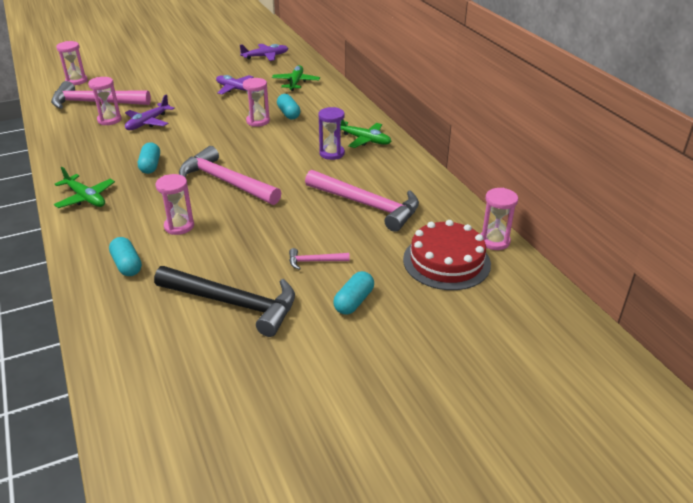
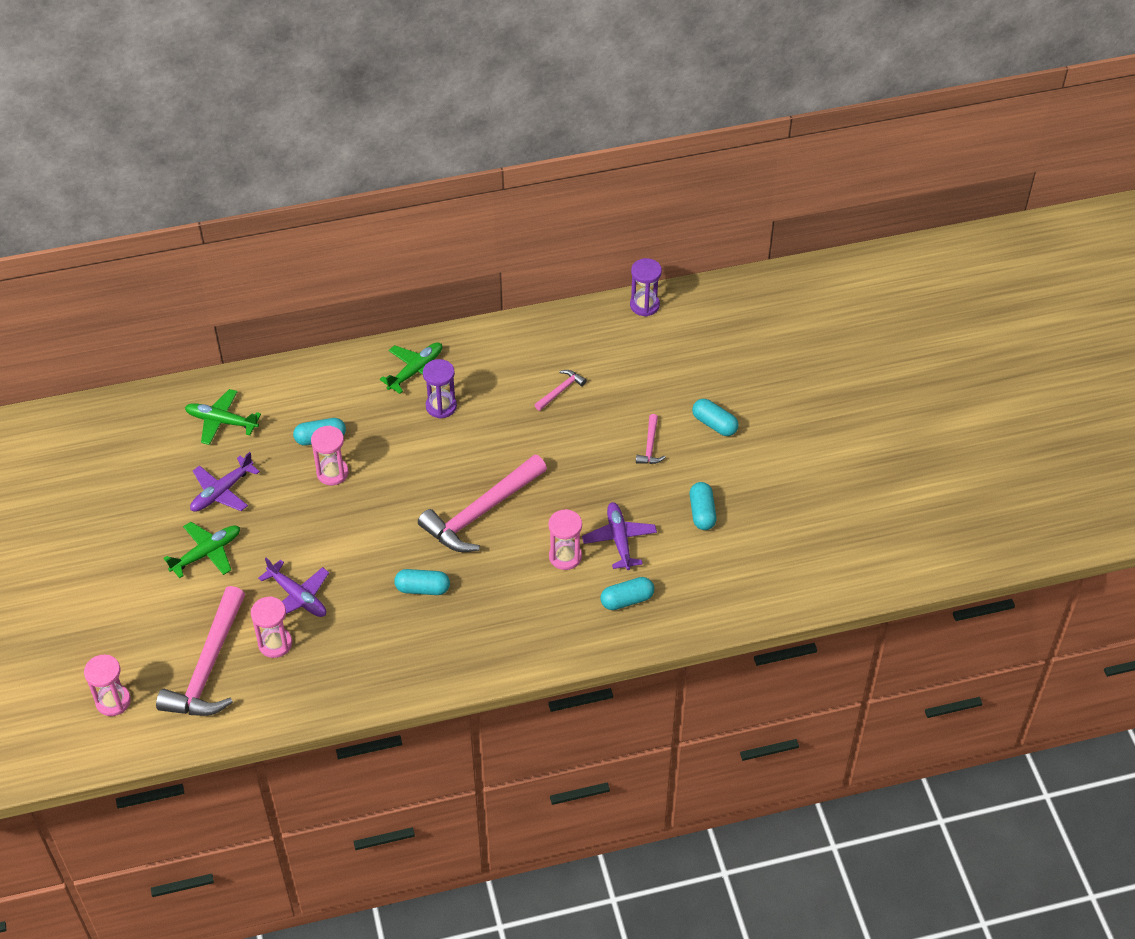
camera: 80 degrees left, 15 degrees up
green plane [54,167,115,208] -> green plane moved to [163,522,240,578]
black hammer [154,266,295,337] -> turquoise capsule [689,482,717,530]
purple plane [240,44,289,61] -> purple plane moved to [582,502,657,570]
pink hammer [305,170,419,232] -> pink hammer [535,370,586,411], size x0.44
red cake [403,220,491,290] -> none
pink hourglass [481,188,518,250] -> purple hourglass [630,258,662,317]

